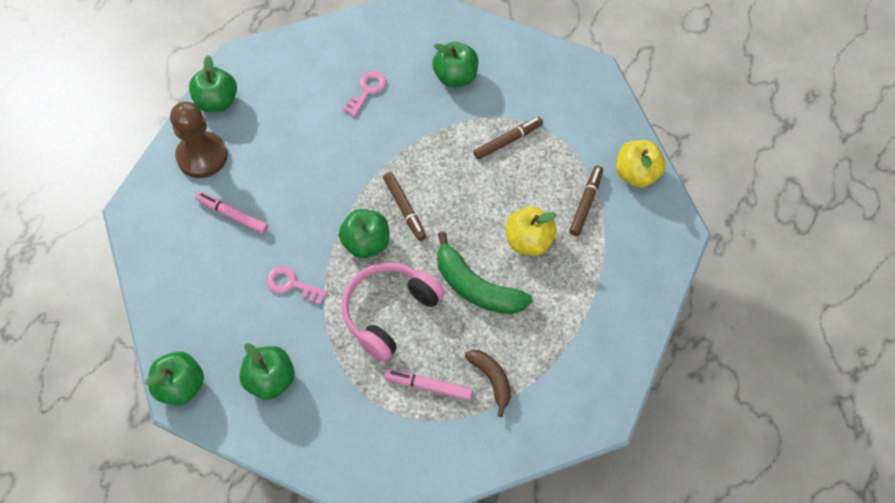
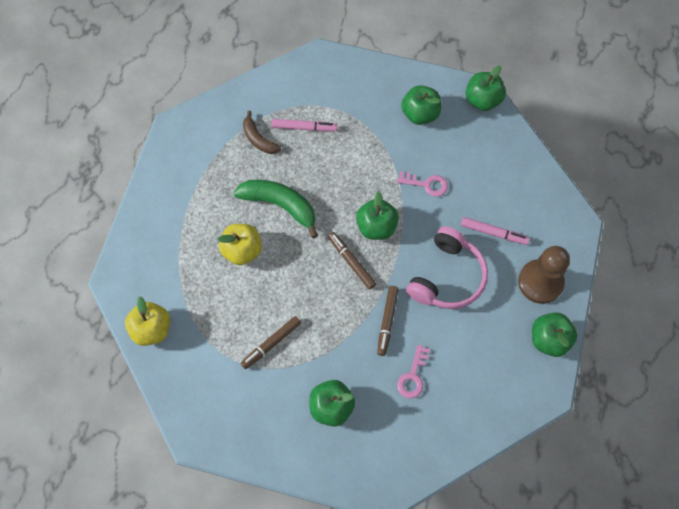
camera: 170 degrees right, 5 degrees up
pink headphones [342,262,445,362] -> pink headphones moved to [406,226,488,309]
brown marker [569,166,603,236] -> brown marker moved to [377,286,399,356]

